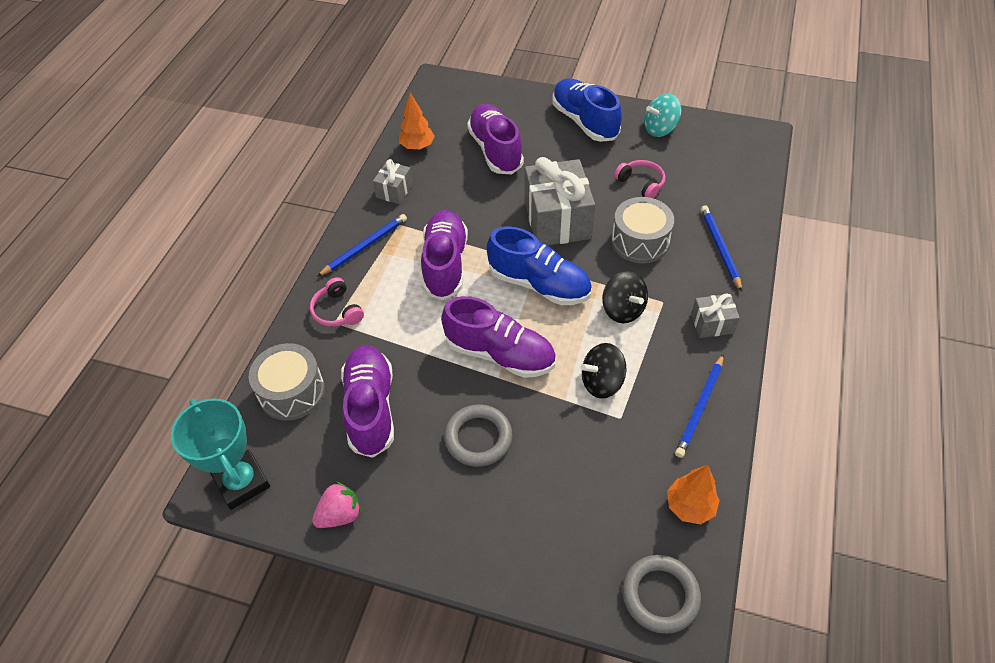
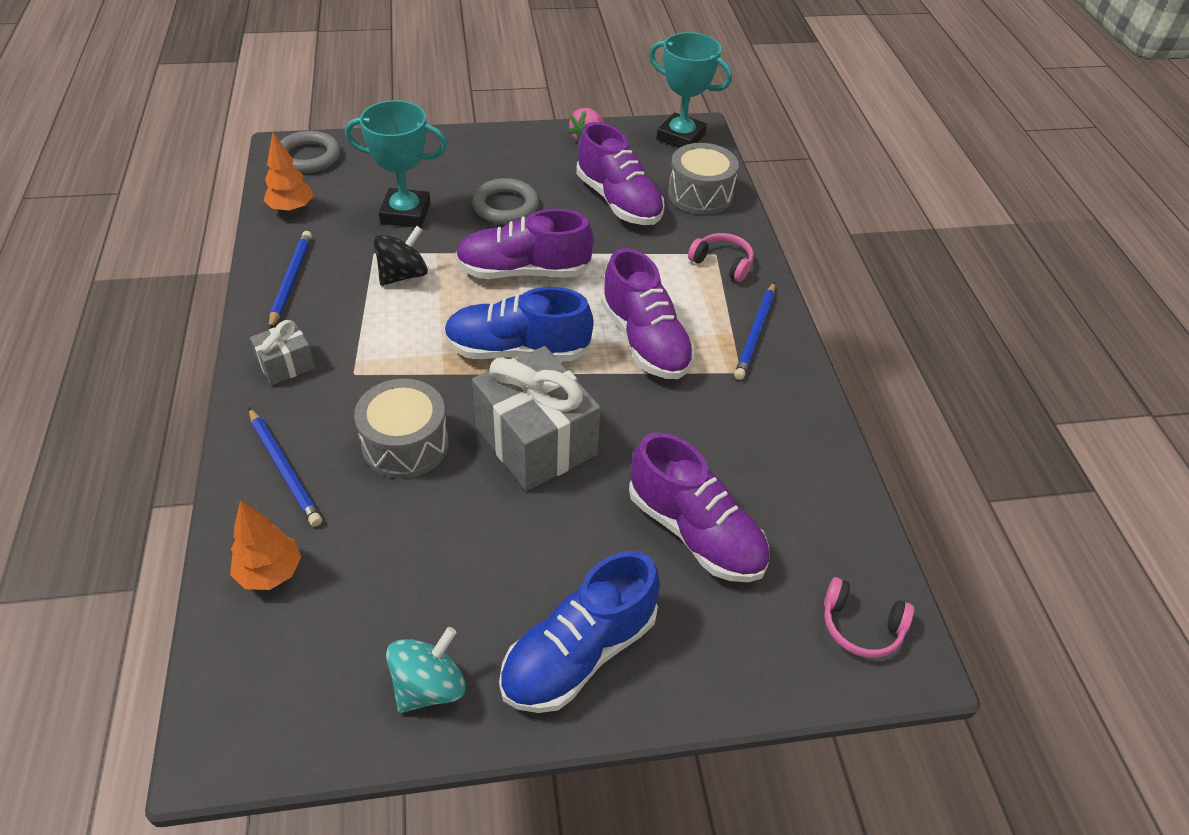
camera: 150 degrees right, 5 degrees down
grey gift [373,159,413,204] -> none
orange tree [399,93,435,150] -> orange tree moved to [230,500,301,590]
blue shoe [552,78,622,142] -> blue shoe turned 105 degrees clockwise [499,551,660,713]
black spinning top [602,271,648,323] -> none
pink headphones [614,160,665,198] -> pink headphones moved to [824,577,914,658]
none -> turquoise trophy [345,100,447,228]

